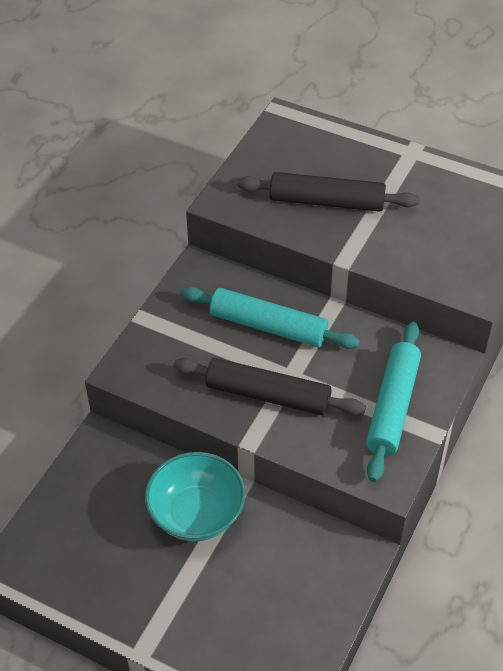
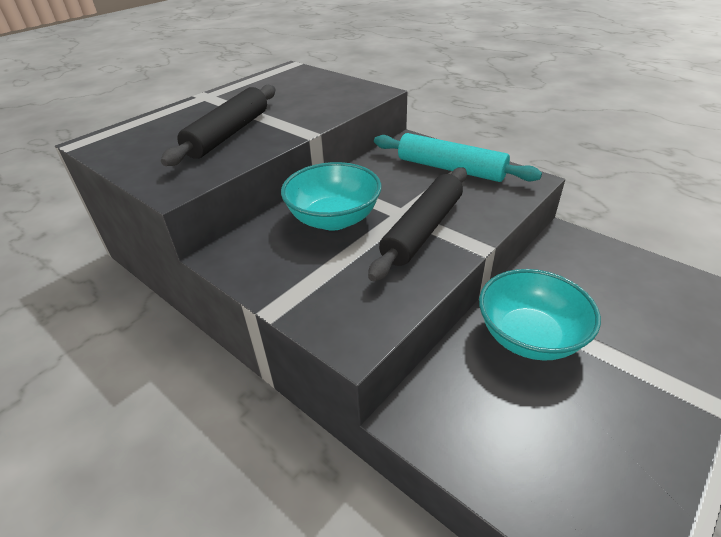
camera: 75 degrees left, 10 degrees down
turquoise rolling pin [181,287,360,349] -> turquoise bowl [281,162,382,230]

